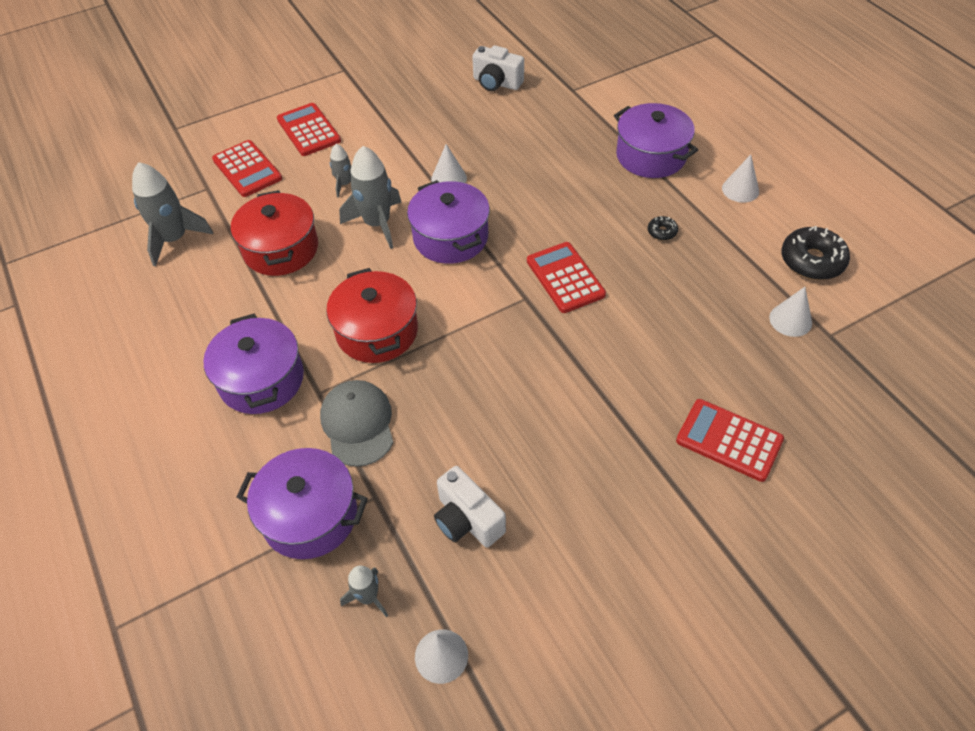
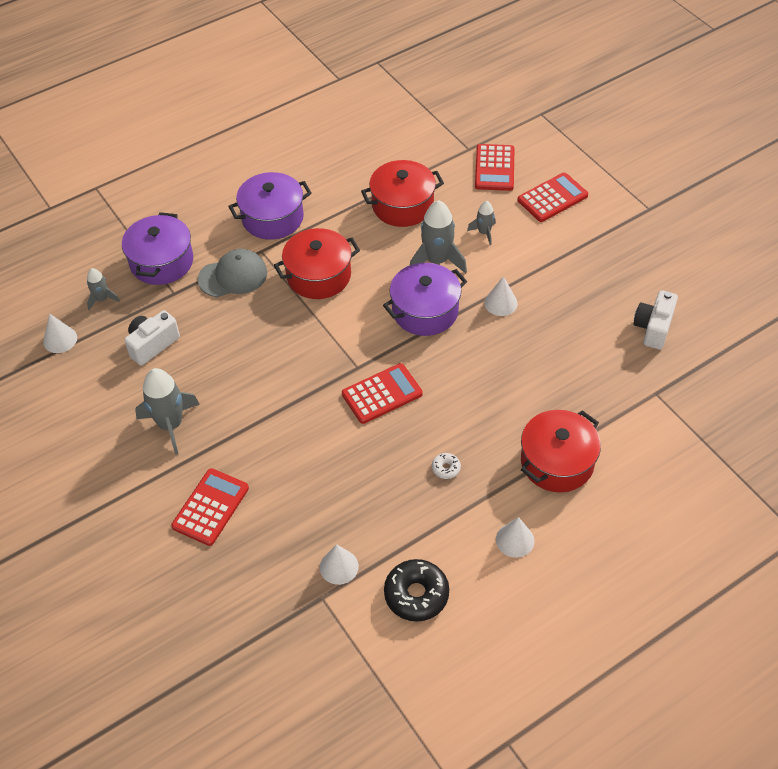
camera: 85 degrees right, 0 degrees up
grey rocket [132,162,213,267] -> grey rocket moved to [135,368,200,455]
red calculator [212,140,282,197] -> red calculator turned 45 degrees counterclockwise [475,144,515,191]
purple pot [614,103,698,178] -> red pot [521,410,601,492]
black donut [648,216,678,240] -> white donut [432,453,461,479]

